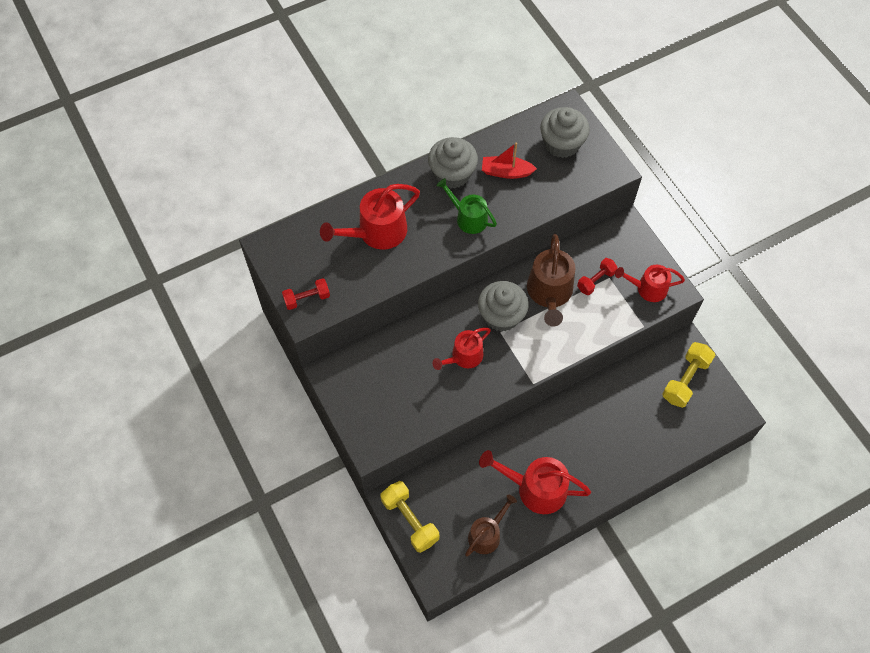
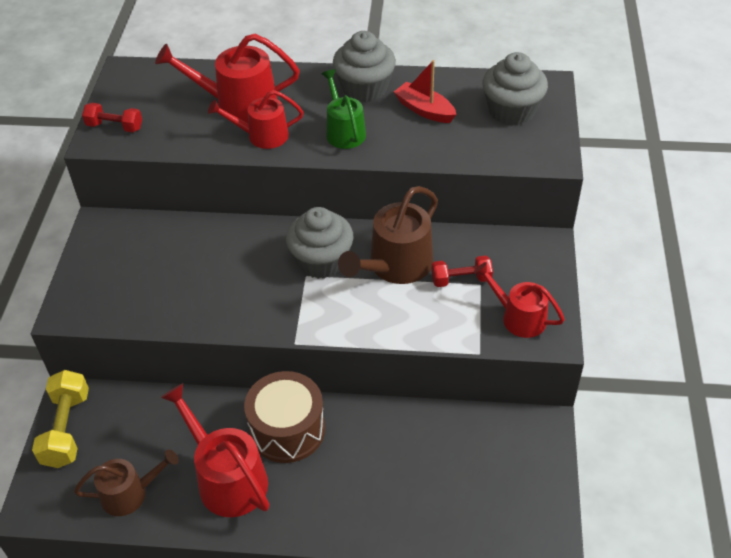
camera: 35 degrees right, 15 degrees down
red watering can [432,328,491,370] -> red watering can moved to [208,90,304,149]
yellow dumbbell [662,342,715,408] -> none
none -> brown drum [244,371,325,463]

